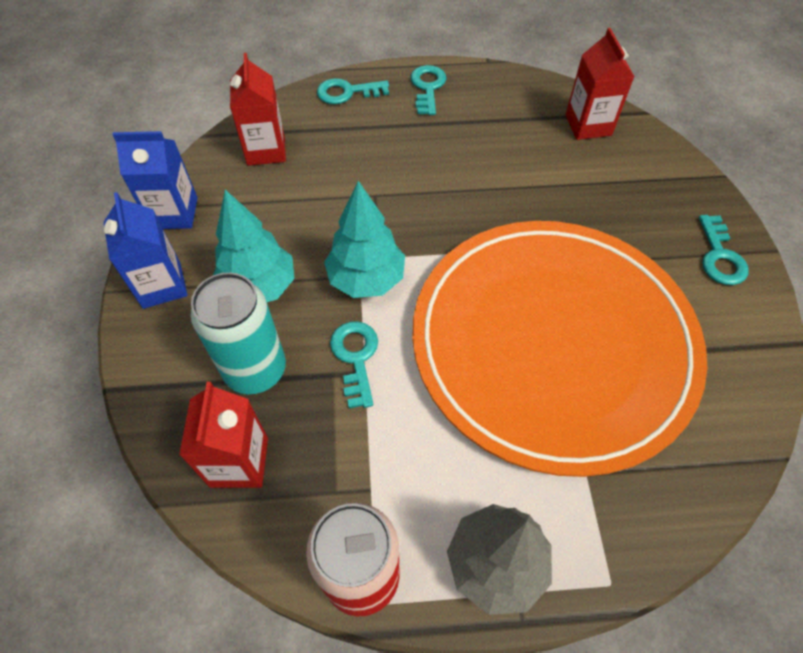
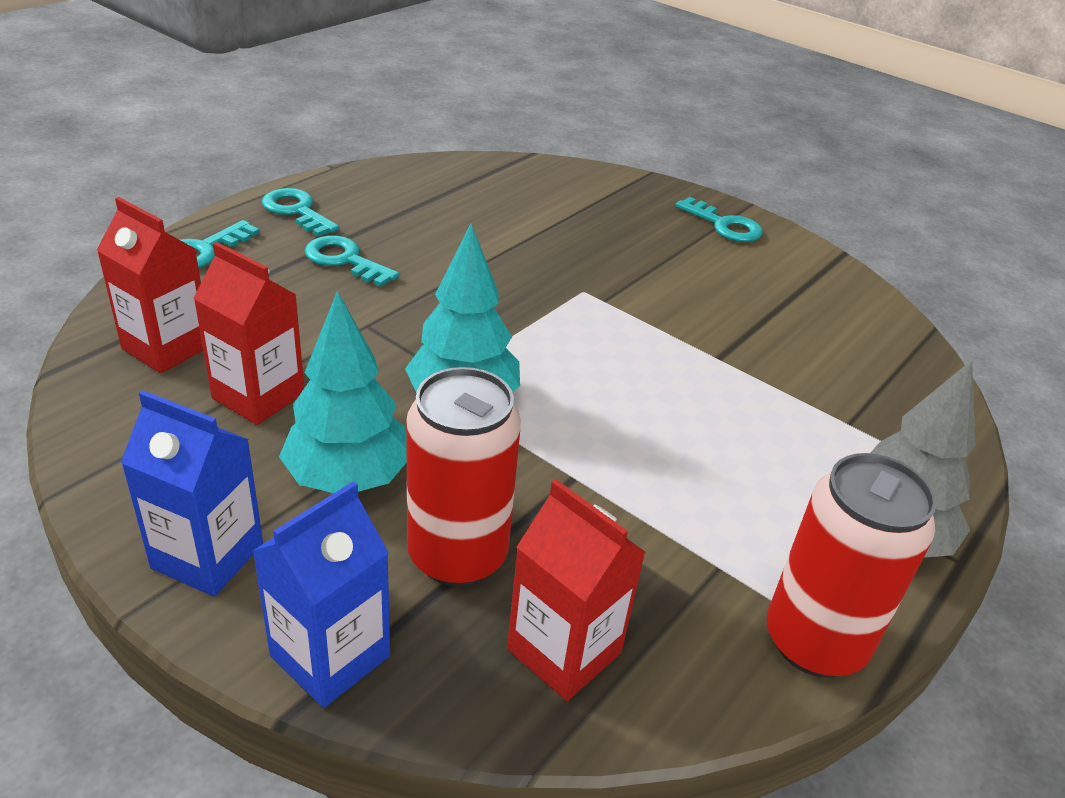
camera: 50 degrees left, 20 degrees down
blue carton [112,131,198,229] -> blue carton moved to [252,481,390,708]
turquoise can [191,272,286,394] -> red can [406,367,521,586]
turquoise key [330,321,378,409] -> turquoise key moved to [305,235,399,287]
orange plate [412,221,707,477] -> none
red carton [565,28,635,140] -> red carton moved to [193,242,304,425]

